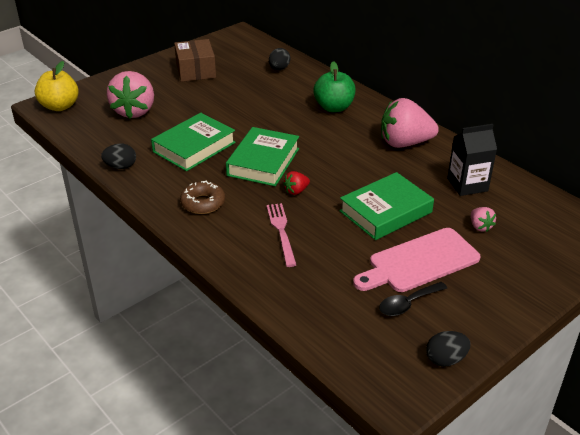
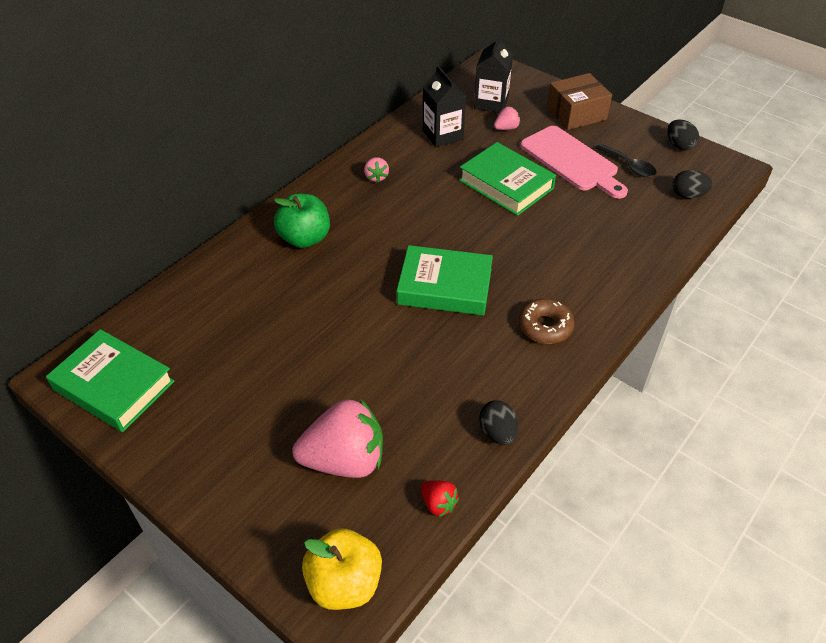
camera: 100 degrees left, 10 degrees up
green book [151,113,236,171] -> green book moved to [46,329,174,432]
brown box [174,39,216,82] -> brown box moved to [547,73,612,130]
pink fork [267,203,297,267] -> none
black egg [269,48,290,70] -> black egg moved to [673,170,713,199]
red strawberry [283,171,310,195] -> red strawberry moved to [421,481,459,517]
pink strawberry [381,98,439,148] -> pink strawberry [364,157,389,183], size x0.44
none -> black carton [474,35,513,113]

